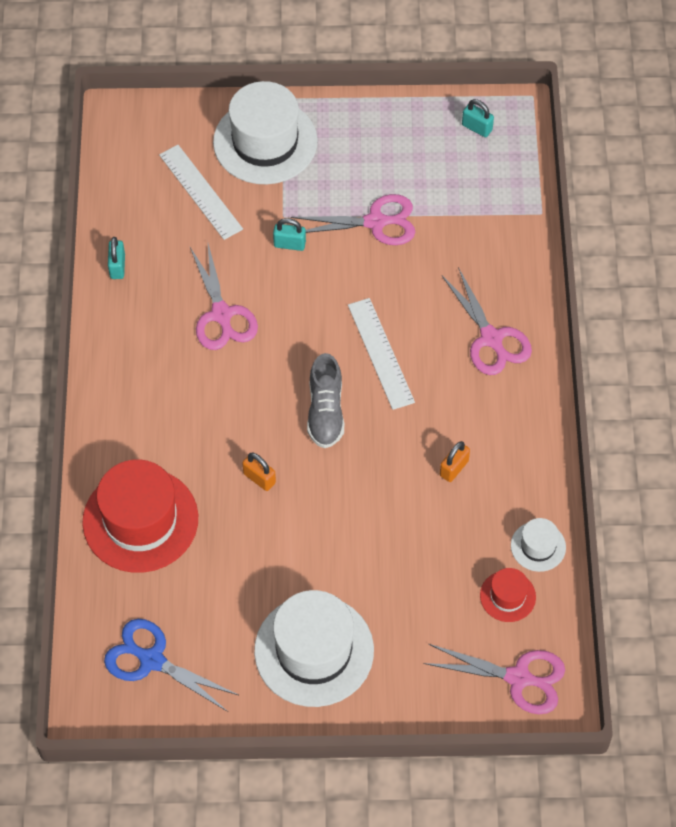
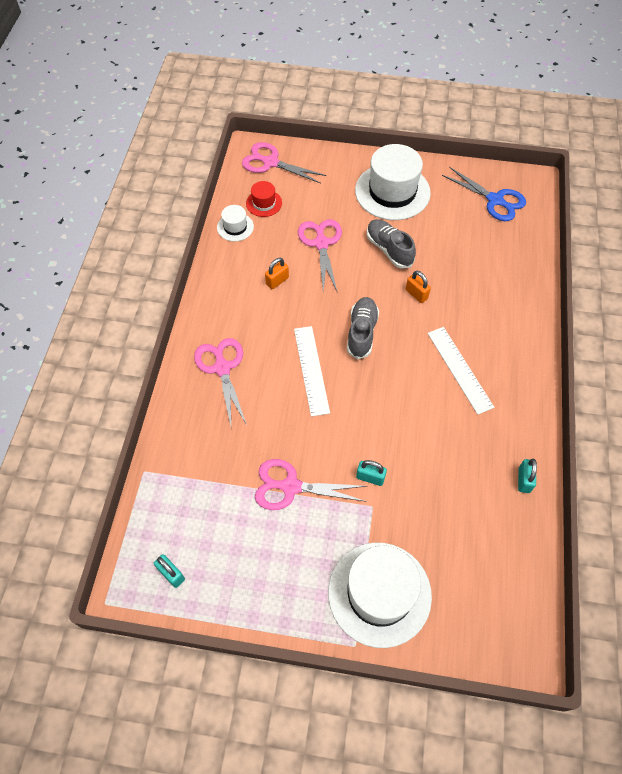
camera: 170 degrees left, 0 degrees up
red hat [82,459,198,573] -> none
white ruler [159,145,243,240] -> white ruler moved to [428,327,494,415]
pink scissors [190,244,258,350] -> pink scissors moved to [298,219,342,292]
none -> grey shoe [367,219,416,269]

